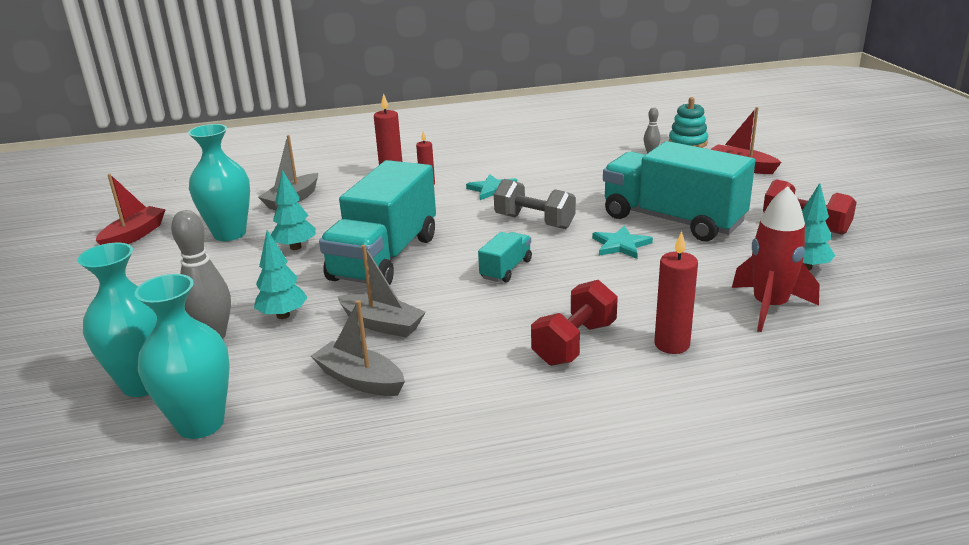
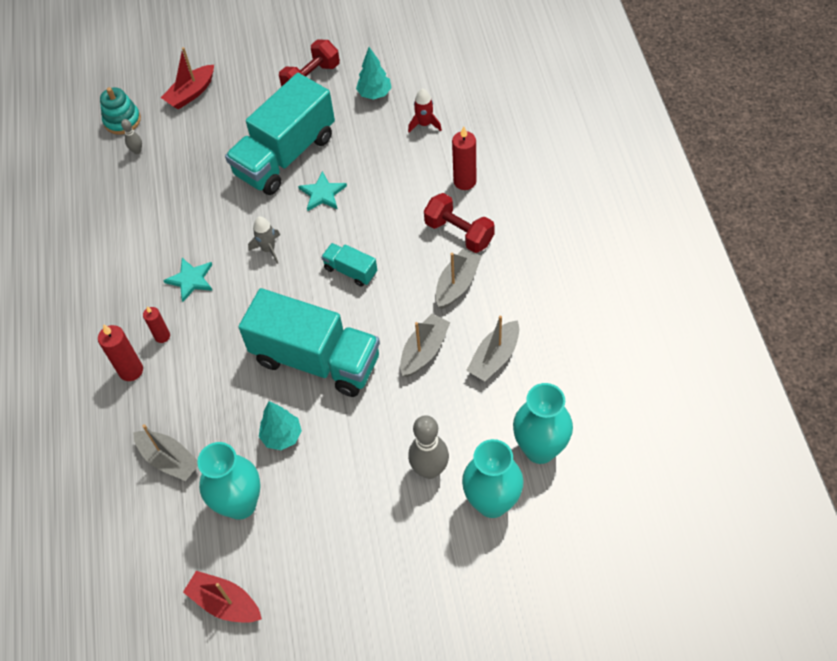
camera: 85 degrees left, 30 degrees up
turquoise tree [254,230,308,319] -> none
grey dumbbell [494,179,576,229] -> grey rocket [248,216,280,264]
red rocket [732,186,820,332] -> red rocket [408,88,442,132], size x0.58
none -> grey boat [436,248,482,309]

